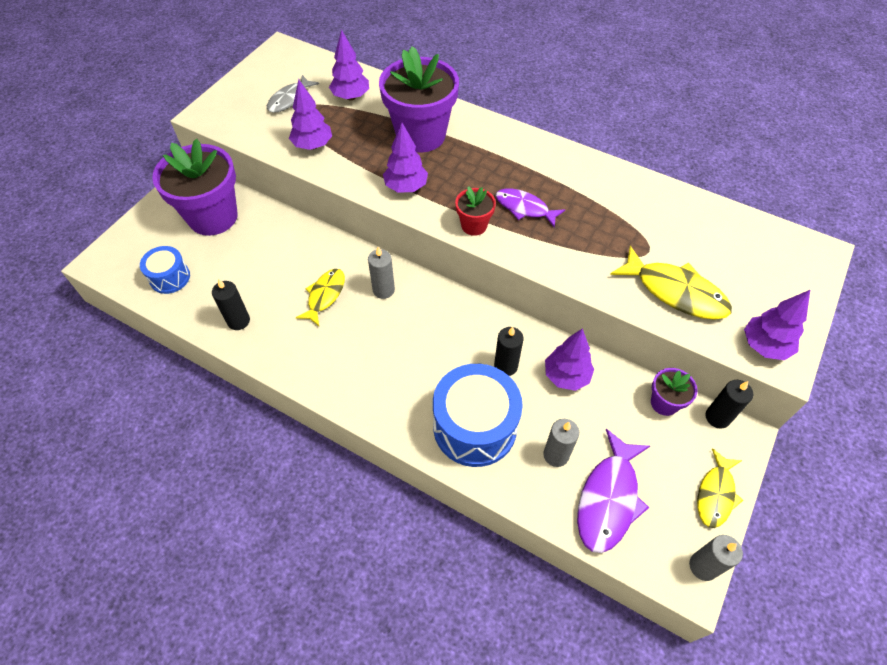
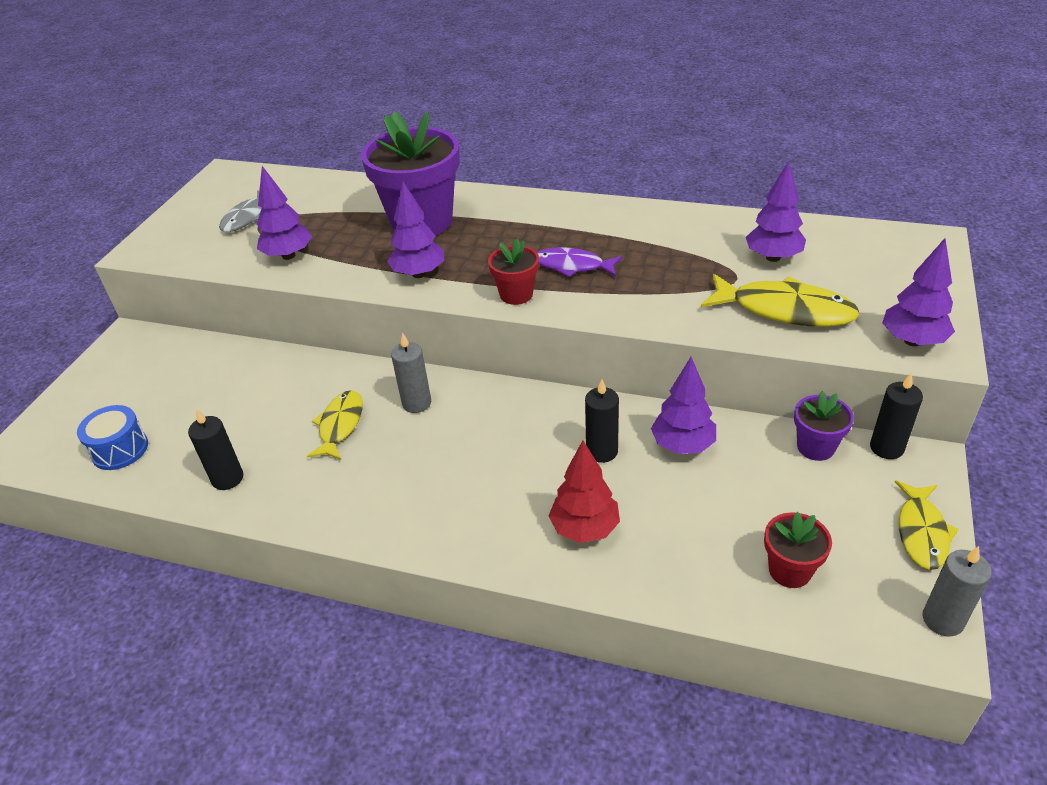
camera: 10 degrees left, 15 degrees down
purple flower pot [152,139,238,236] -> none
purple tree [329,29,369,100] -> purple tree moved to [746,161,806,262]
blue drum [433,364,523,467] -> red tree [549,441,620,543]
grey candle [543,419,579,467] -> none
purple fish [577,429,650,553] -> red flower pot [764,512,832,588]

